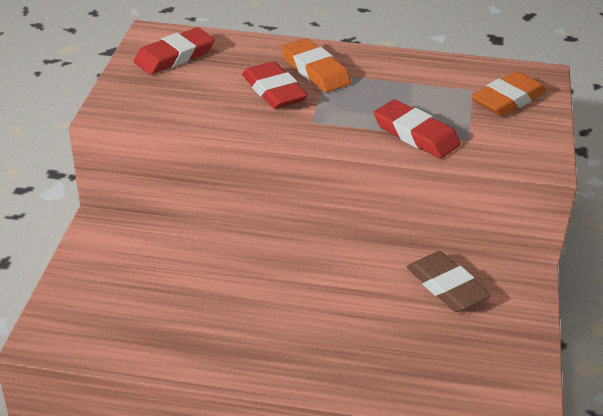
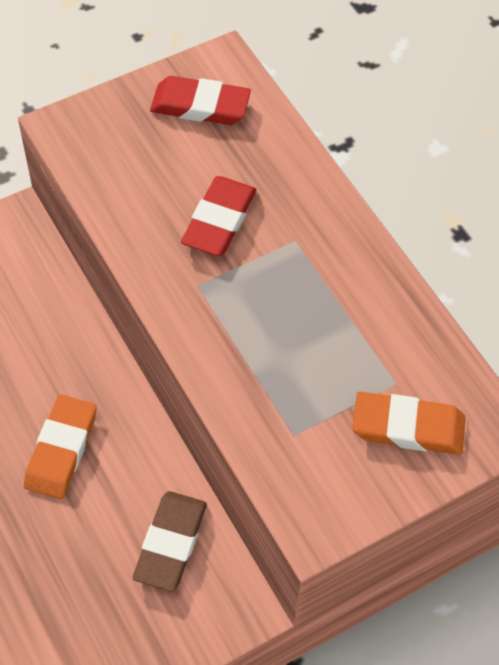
camera: 50 degrees right, 20 degrees up
orange eraser [281,38,351,93] -> orange eraser moved to [24,395,97,499]
red eraser [374,99,461,159] -> none

